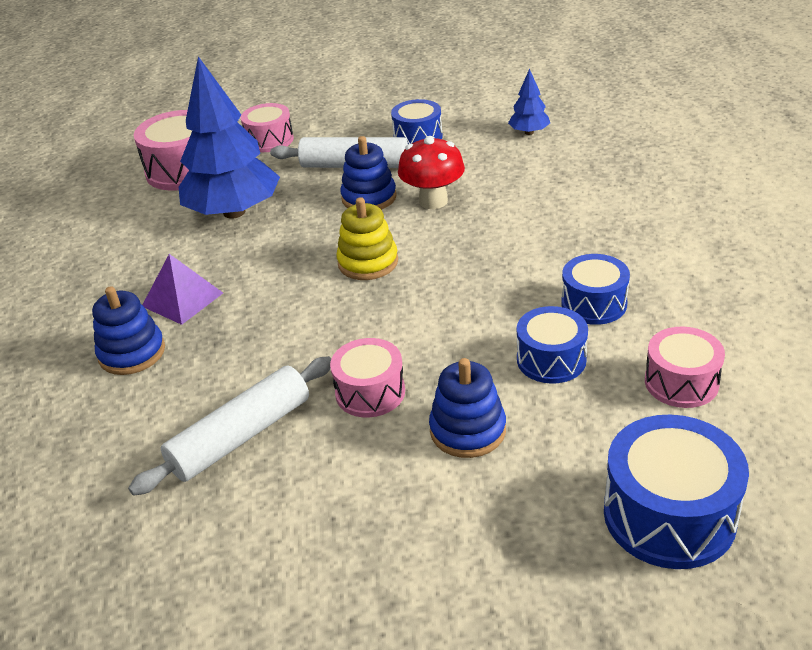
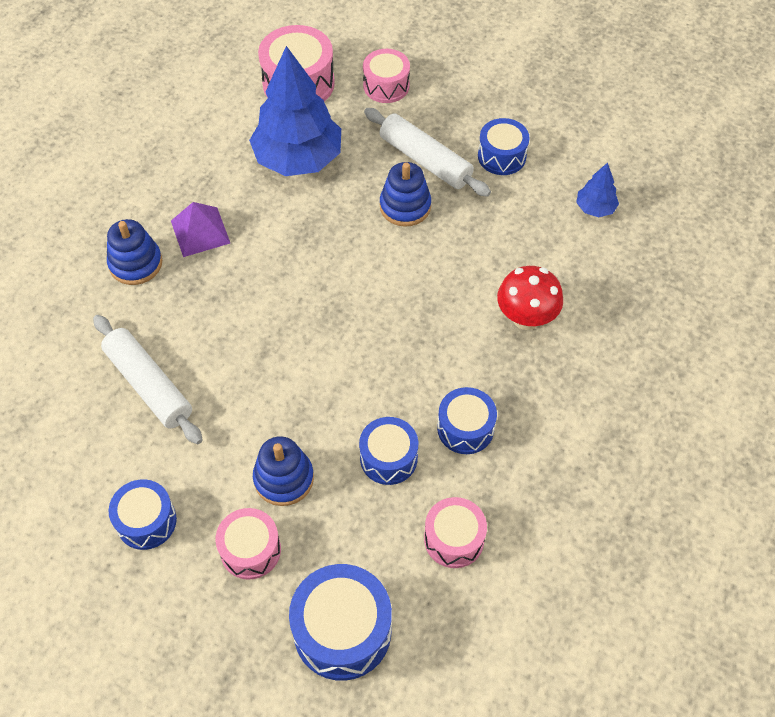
camera: 30 degrees right, 20 degrees up
white rolling pin [128,356,331,496] -> white rolling pin turned 60 degrees clockwise [93,315,203,444]
pink drum [330,338,405,417] -> pink drum moved to [216,508,281,580]
yellow stacking toy [336,197,398,280] -> none
red mushroom [398,136,465,209] -> red mushroom moved to [497,266,563,330]
none -> blue drum [109,479,177,550]

